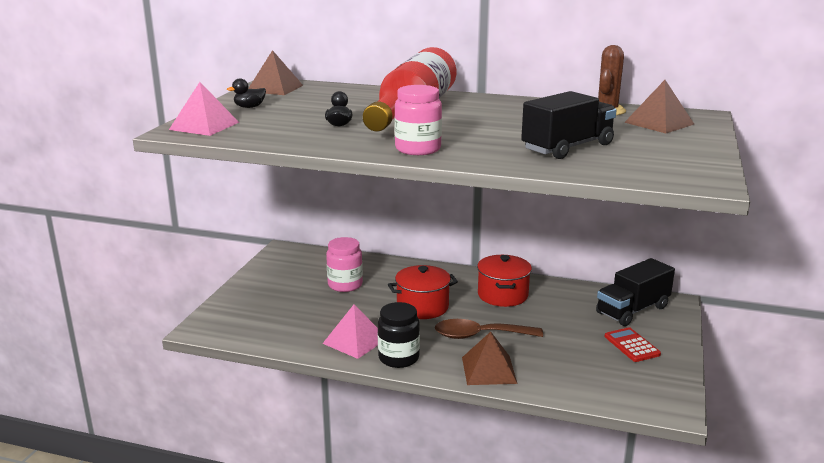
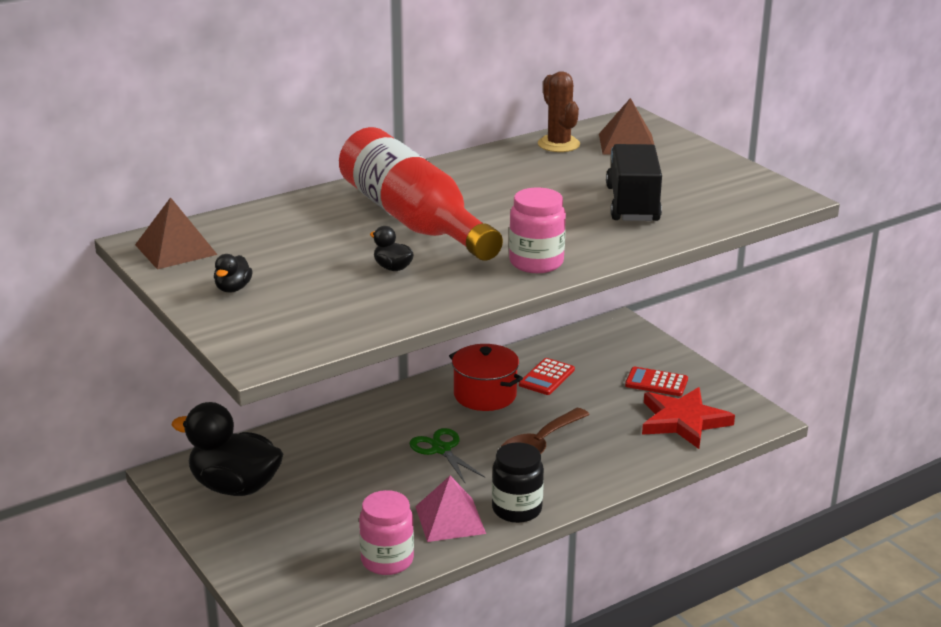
camera: 50 degrees left, 5 degrees up
pink pyramid [169,82,239,136] -> none
pink jar [326,237,363,292] -> pink jar moved to [359,490,414,575]
red pot [388,265,458,319] -> green scissors [409,428,485,483]
brown pyramid [462,332,517,385] -> none
black truck [596,258,675,326] -> none
none -> black duck [171,402,283,496]
none -> red calculator [519,358,575,395]
none -> red star [642,387,735,449]

